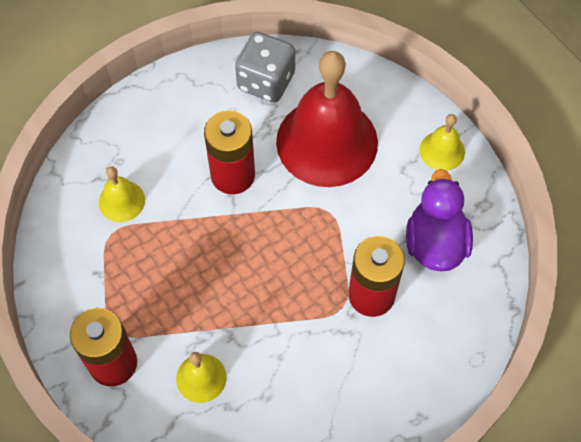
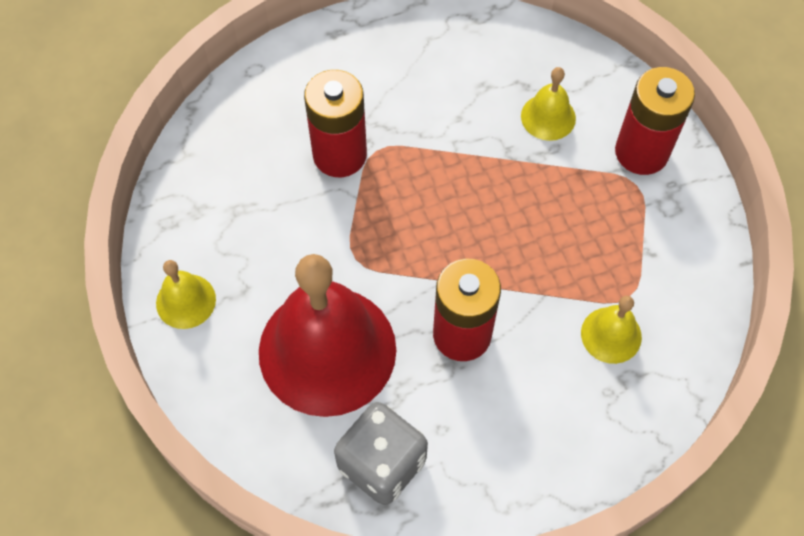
camera: 165 degrees left, 0 degrees up
purple duck [406,169,473,272] -> none

